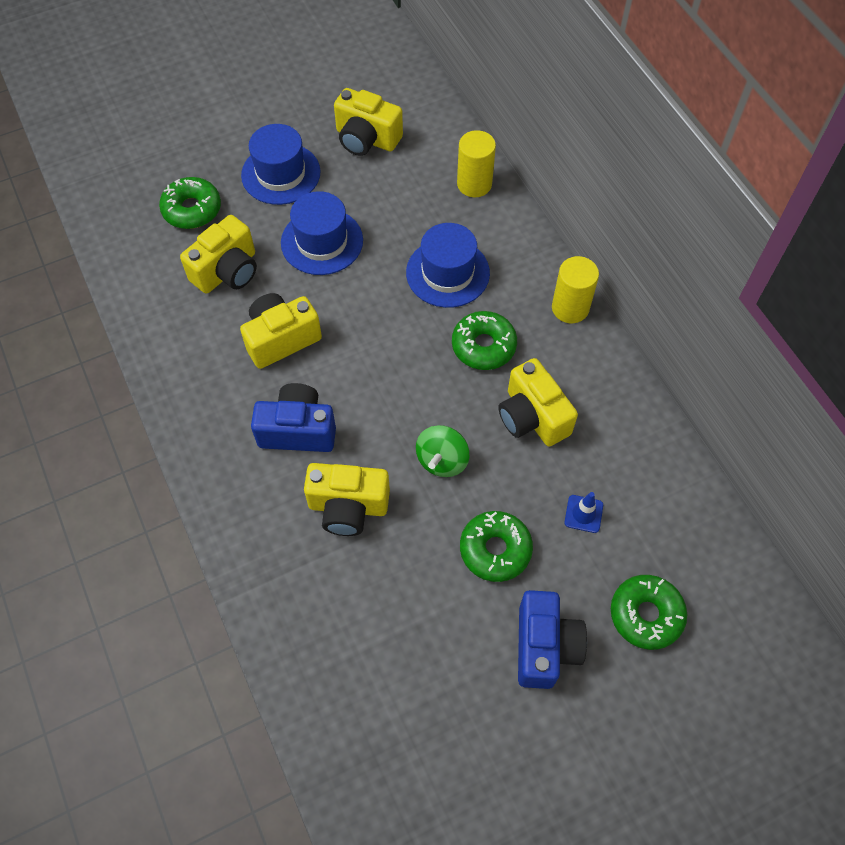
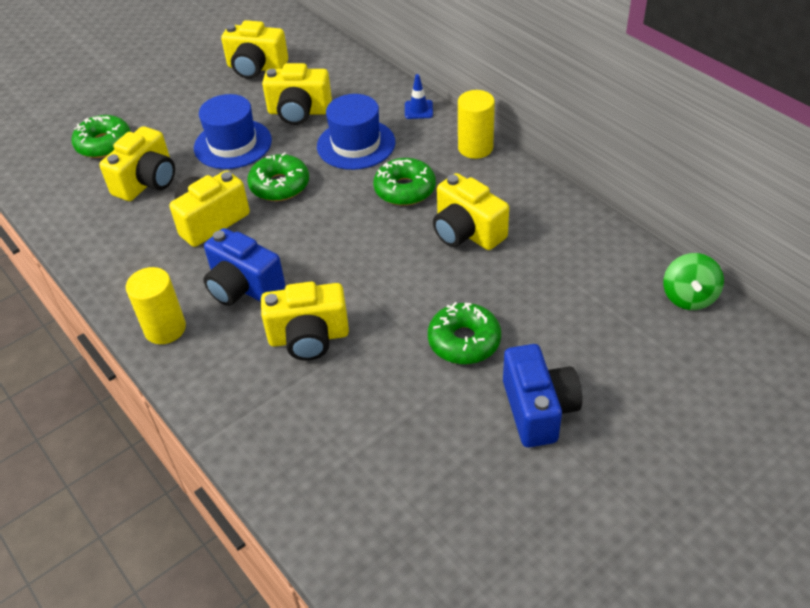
camera: 10 degrees left, 15 degrees down
blue hat [241,124,320,205] -> none
blue camera [251,383,336,452] -> blue camera turned 135 degrees counterclockwise [203,228,285,306]
green spinning top [416,425,470,477] -> green spinning top moved to [663,253,724,310]
yellow cylinder [457,130,496,197] -> yellow cylinder moved to [126,267,186,344]
blue traffic cone [564,492,603,533] -> blue traffic cone moved to [405,74,433,119]
green donut [611,575,687,650] -> green donut moved to [247,152,309,201]
none -> yellow camera [262,63,332,125]

